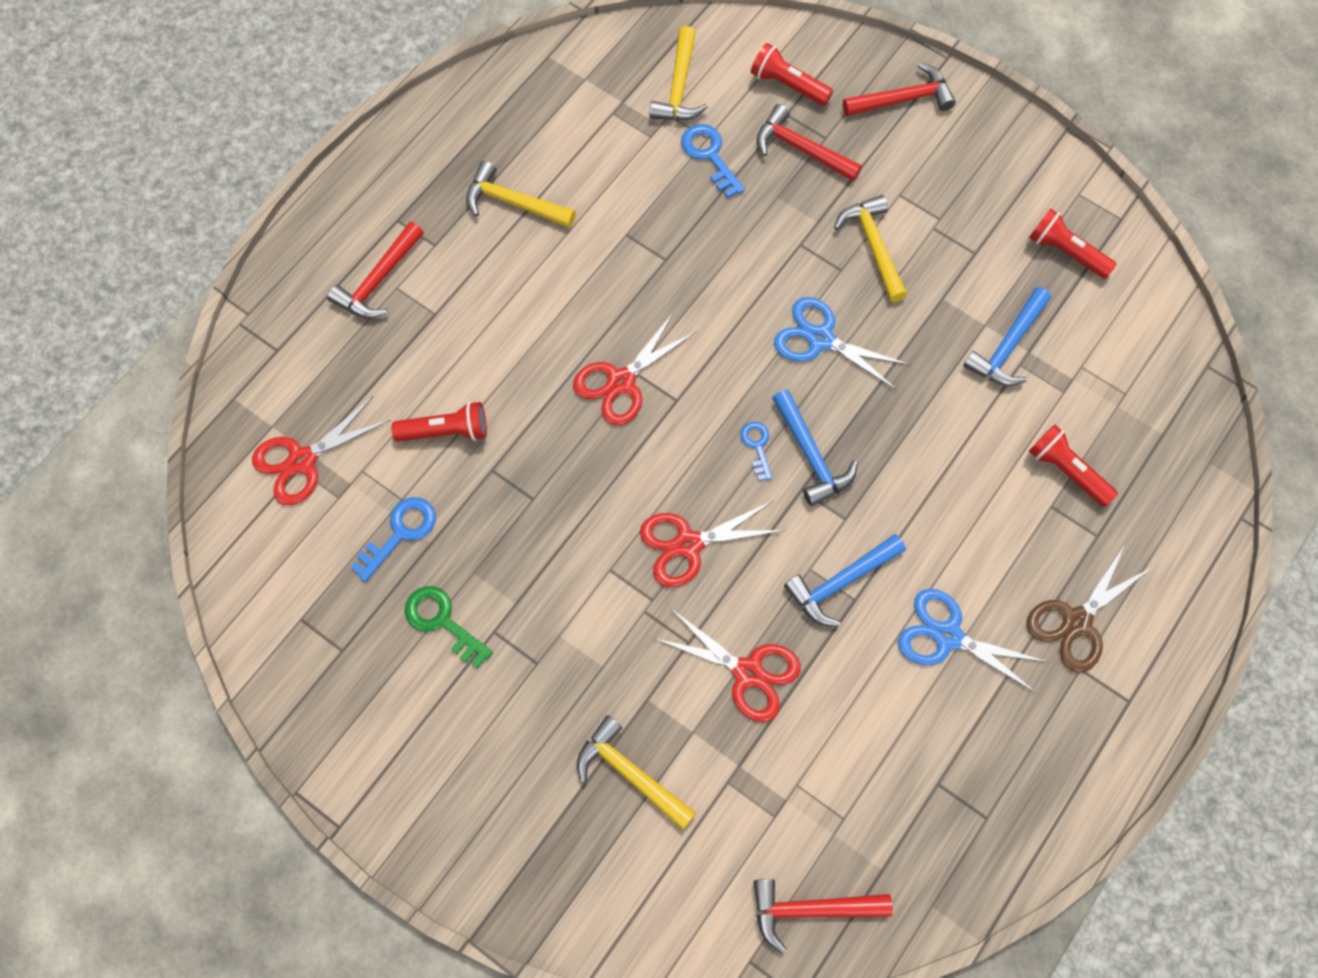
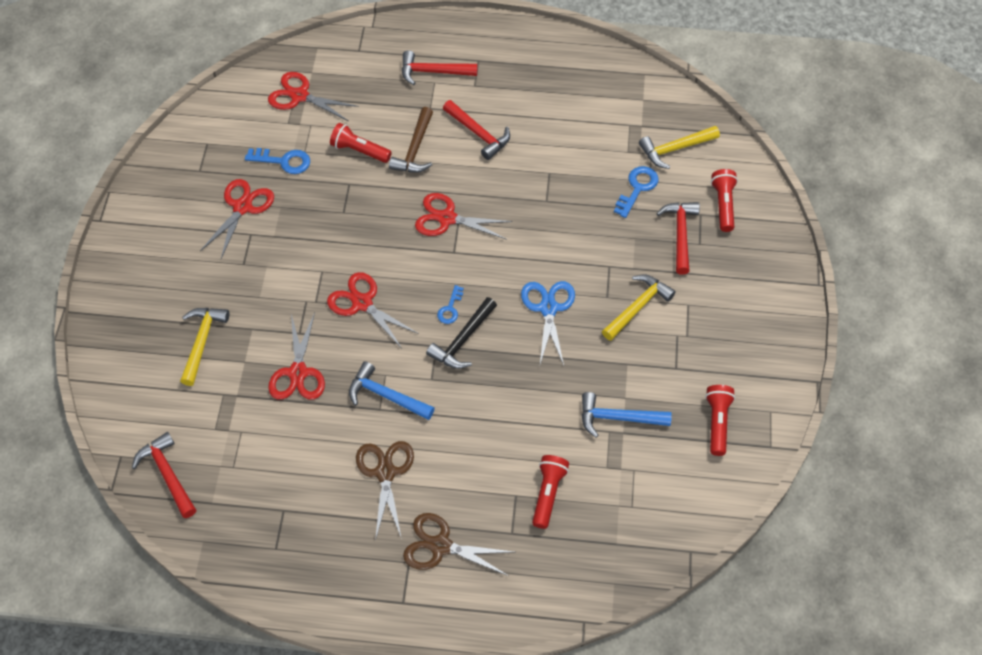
camera: 60 degrees right, 10 degrees down
red flashlight [391,402,487,442] -> red flashlight turned 150 degrees clockwise [330,123,392,163]
green key [405,586,493,668] -> red scissors [200,179,274,258]
yellow hammer [466,161,576,228] -> none
blue key [740,422,772,481] -> blue key turned 150 degrees clockwise [437,285,464,324]
blue hammer [772,390,858,506] -> black hammer [426,297,497,369]
red hammer [843,62,956,116] -> red hammer moved to [443,100,510,160]
blue scissors [898,589,1048,694] -> brown scissors [356,441,414,541]
none -> brown hammer [389,107,433,173]

